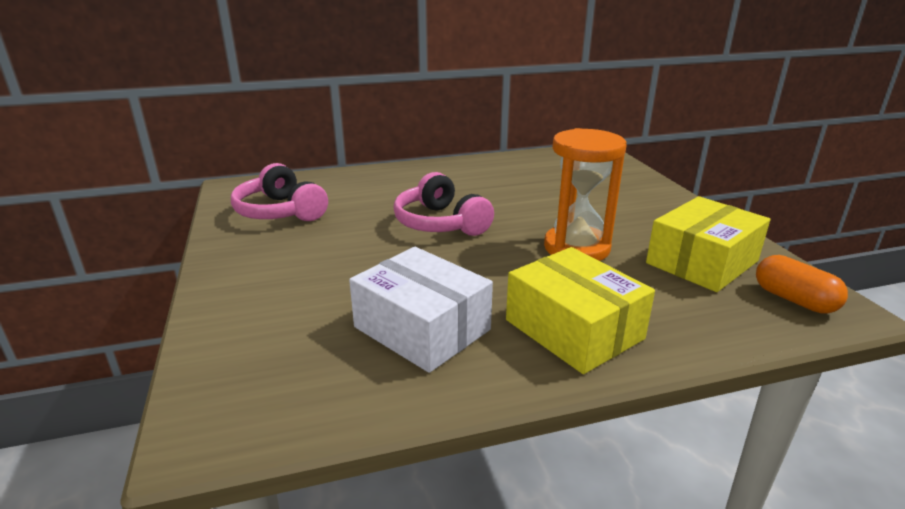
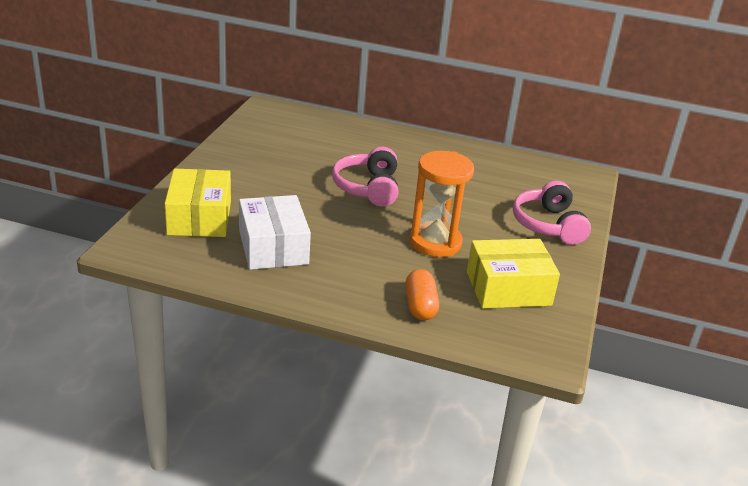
camera: 30 degrees right, 5 degrees up
pink headphones [231,163,328,221] -> pink headphones moved to [513,181,591,245]
yellow box [506,247,655,374] -> yellow box moved to [165,169,231,237]
orange capsule [756,255,848,313] -> orange capsule moved to [405,269,439,320]

